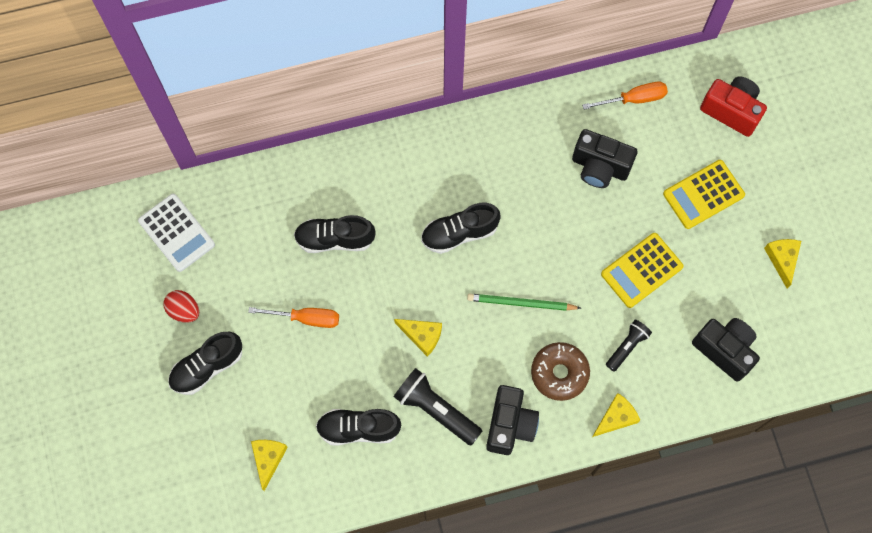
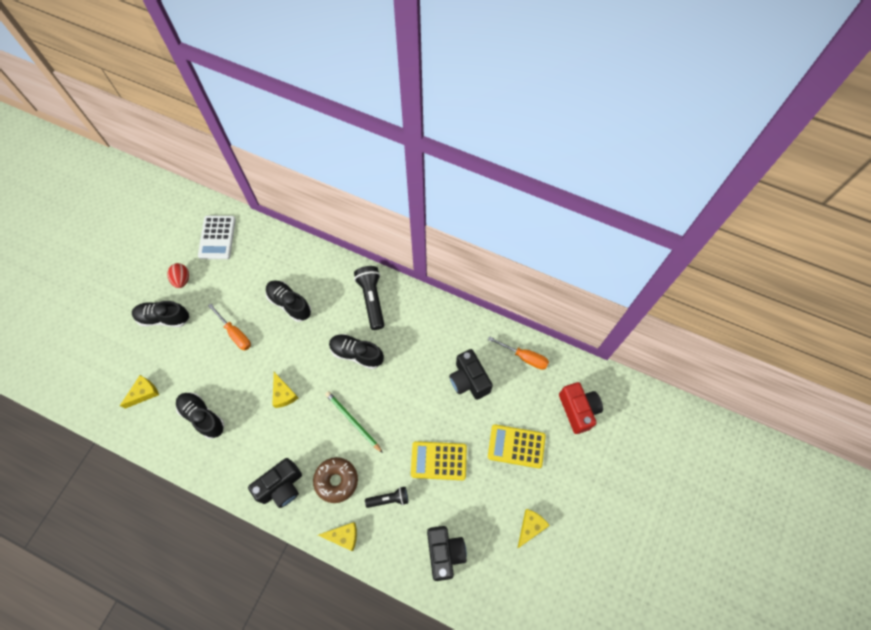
camera: 40 degrees right, 5 degrees down
black flashlight [394,368,482,446] -> black flashlight moved to [354,266,384,330]

